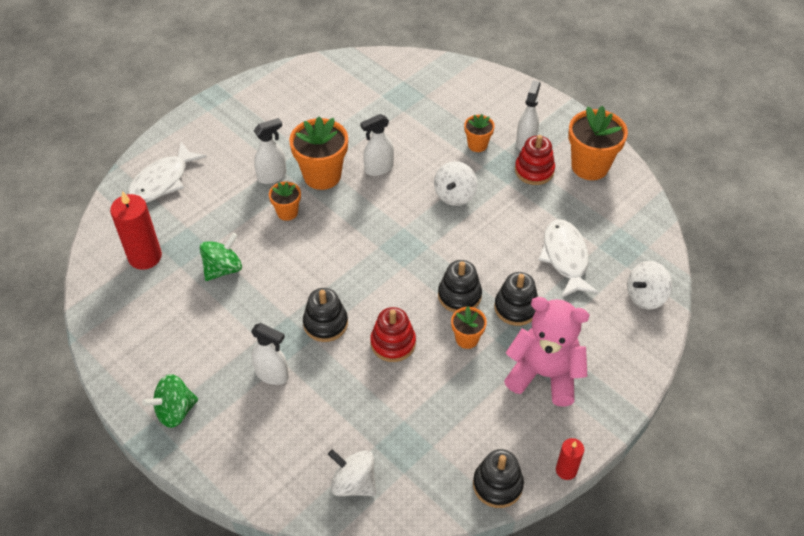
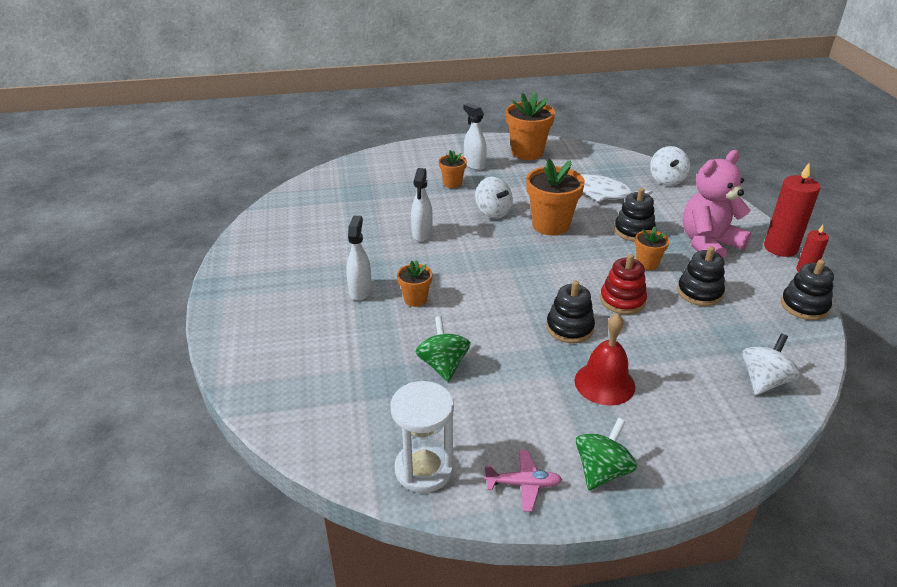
camera: 55 degrees left, 15 degrees down
red candle [110,191,162,270] -> red candle moved to [764,163,820,257]
white fish [127,142,207,203] -> none
green spinning top [142,374,198,428] -> green spinning top turned 150 degrees counterclockwise [576,418,637,490]
white spray bottle [251,323,289,385] -> red bell [575,313,635,405]
orange flower pot [289,116,348,190] -> orange flower pot moved to [526,158,585,235]
white spinning top [328,449,376,496] -> white spinning top turned 150 degrees clockwise [742,334,800,395]
black stacking toy [438,260,482,312] -> black stacking toy moved to [677,246,725,306]
red stacking toy [515,135,555,185] -> none
none -> white hourglass [390,381,454,493]
none -> pink plane [484,450,563,512]

